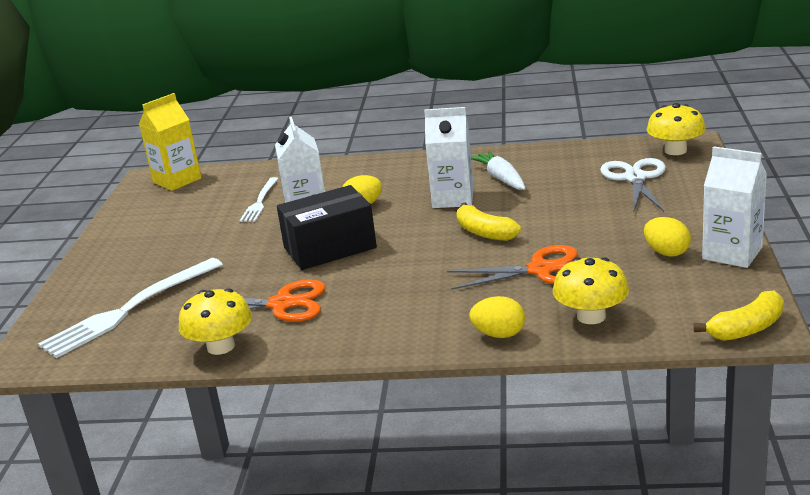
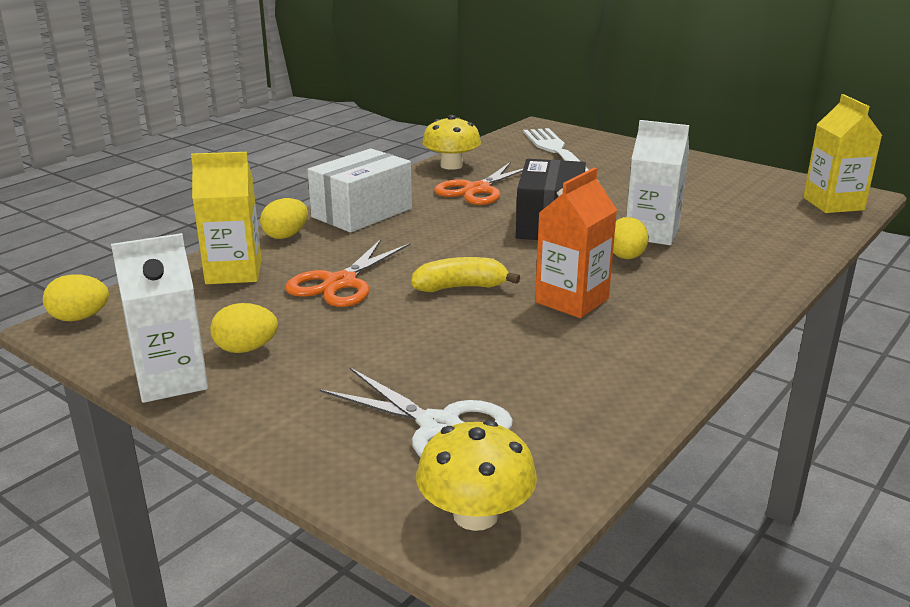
camera: 120 degrees right, 0 degrees up
white fork [240,177,278,222] -> none
white carton [424,107,474,208] -> orange carton [535,168,617,318]
white carrot [471,151,526,190] -> none
yellow mushroom [553,257,629,324] -> yellow carton [191,152,262,284]
yellow banana [694,291,784,341] -> yellow egg [43,274,109,321]
none -> white box [307,148,412,233]

